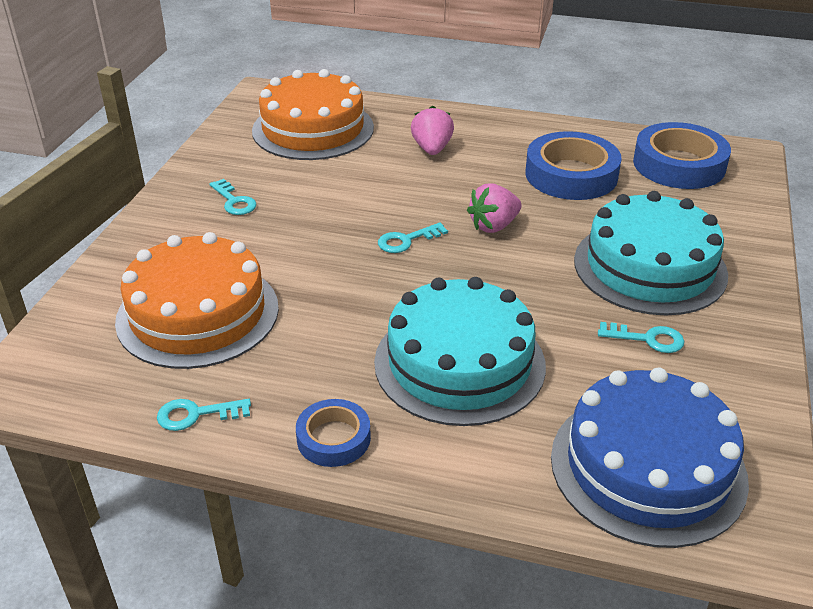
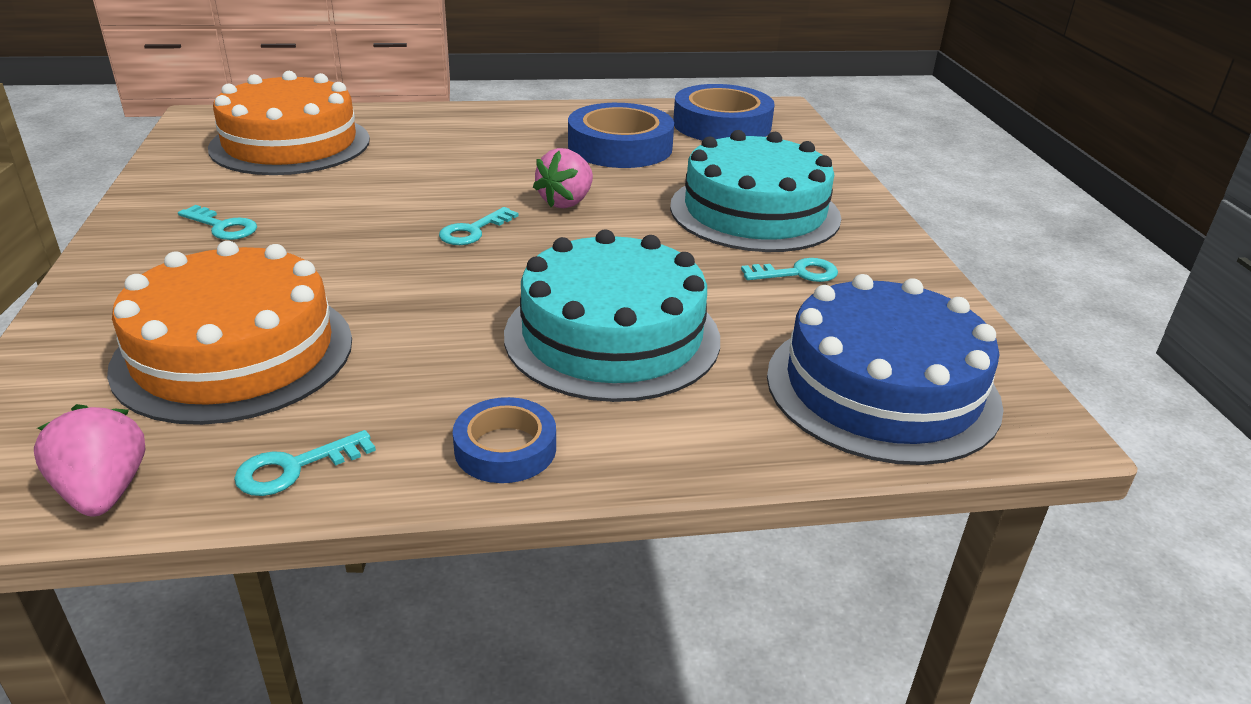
camera: 25 degrees left, 5 degrees down
pink strawberry [411,106,454,155] -> pink strawberry moved to [34,404,146,516]

